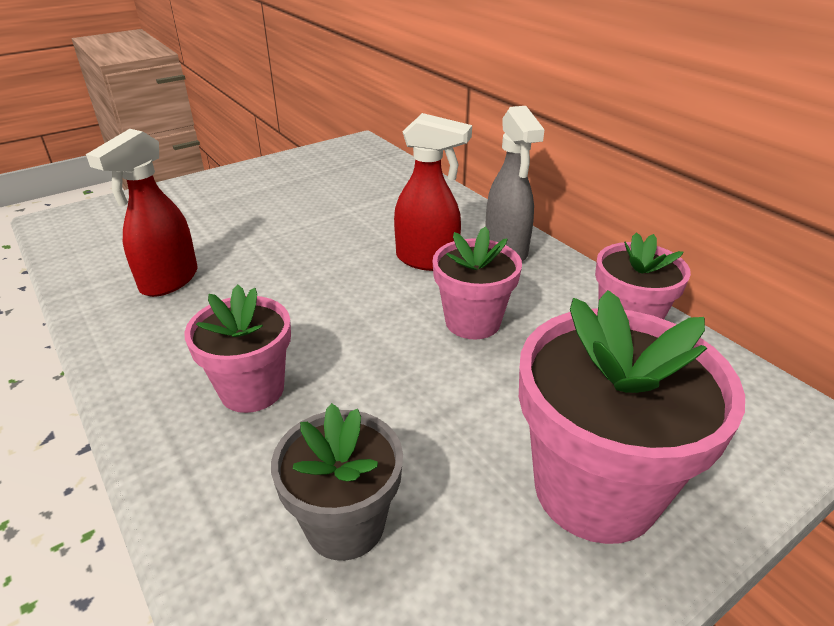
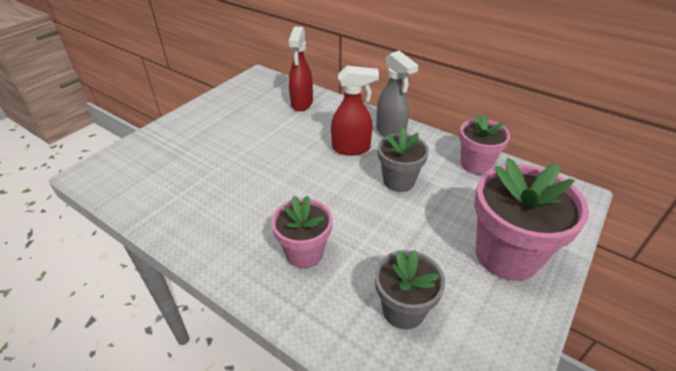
camera: 20 degrees left, 5 degrees up
red spray bottle [86,129,198,297] -> red spray bottle moved to [288,27,313,111]
pink flower pot [433,226,522,340] -> grey flower pot [378,128,429,192]

